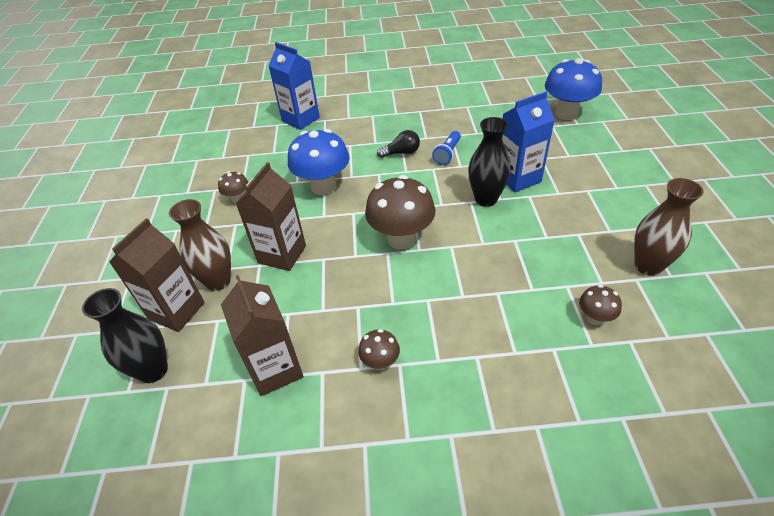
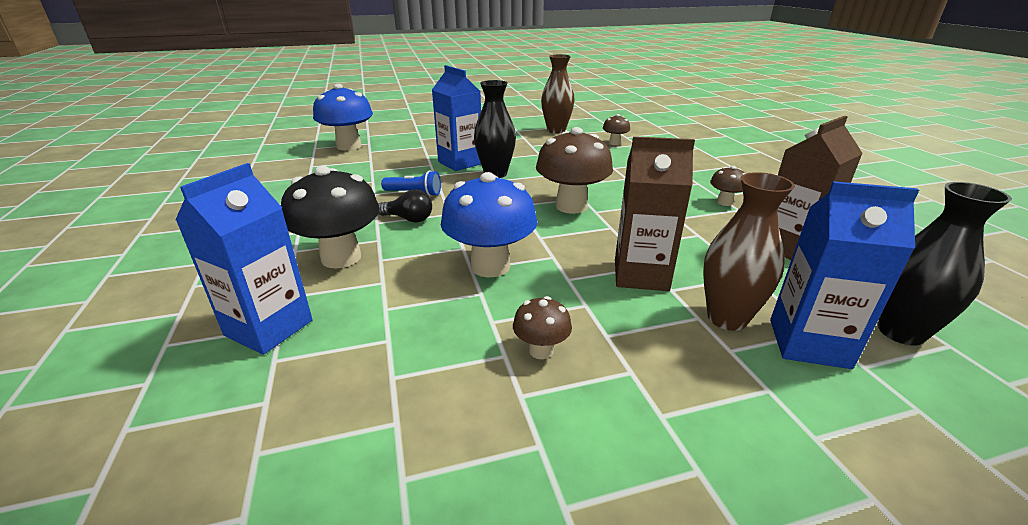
camera: 105 degrees left, 15 degrees down
brown carton [109,218,205,332] -> blue carton [770,181,919,369]
black light bulb [377,130,420,158] -> black light bulb turned 135 degrees clockwise [379,189,432,223]
none -> black mushroom [281,166,380,268]

